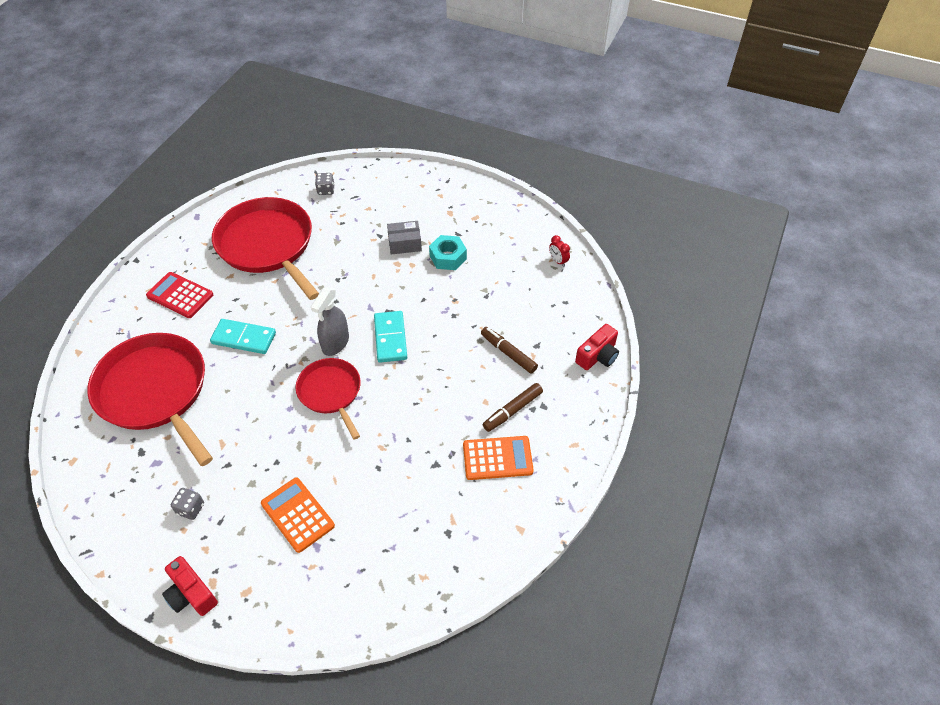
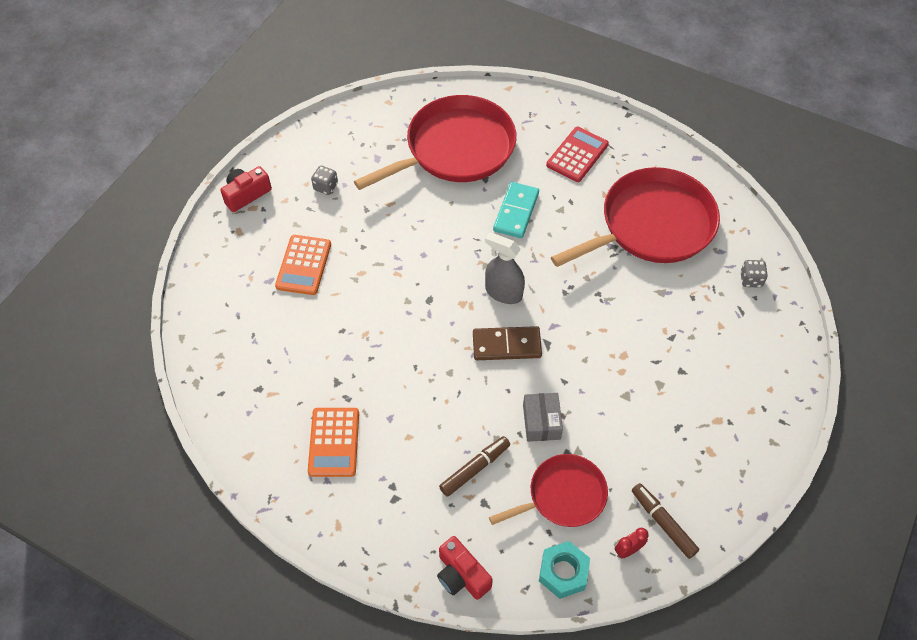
camera: 95 degrees right, 5 degrees up
orange calculator [261,477,335,553] -> orange calculator turned 135 degrees clockwise [275,235,331,295]
red pan [296,358,361,440] -> red pan moved to [489,454,608,527]
turquoise domino [374,311,407,363] -> brown domino [473,326,542,360]
grey box [387,221,422,255] -> grey box moved to [523,393,563,442]
turquoise nut [429,235,467,270] -> turquoise nut moved to [539,541,590,599]
brown marker [483,383,543,432] -> brown marker moved to [632,483,699,559]

